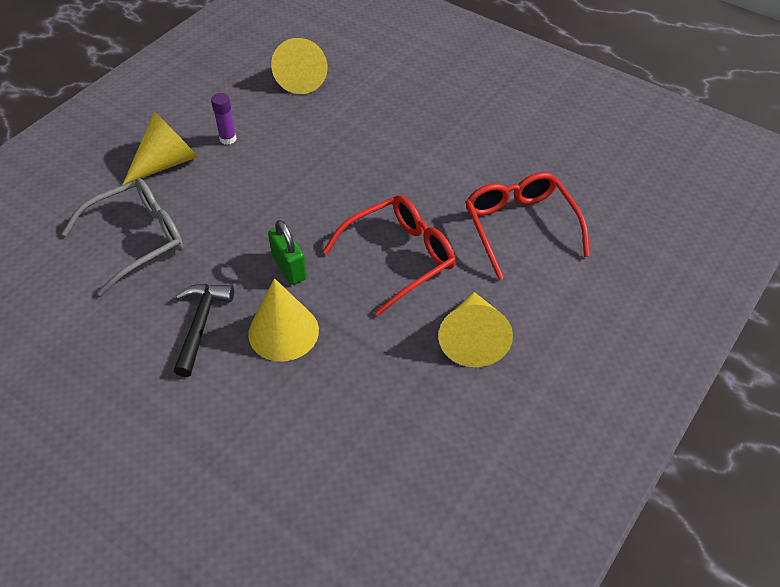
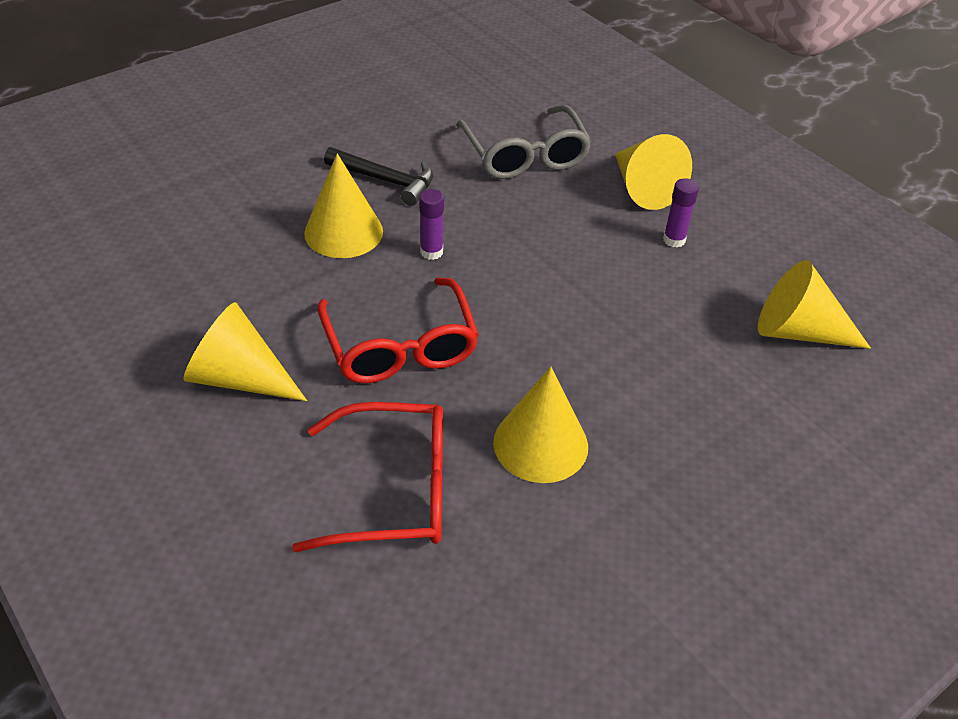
camera: 105 degrees right, 5 degrees down
green padlock [268,220,307,285] -> purple glue stick [419,189,444,260]
none -> yellow cone [493,367,588,483]

